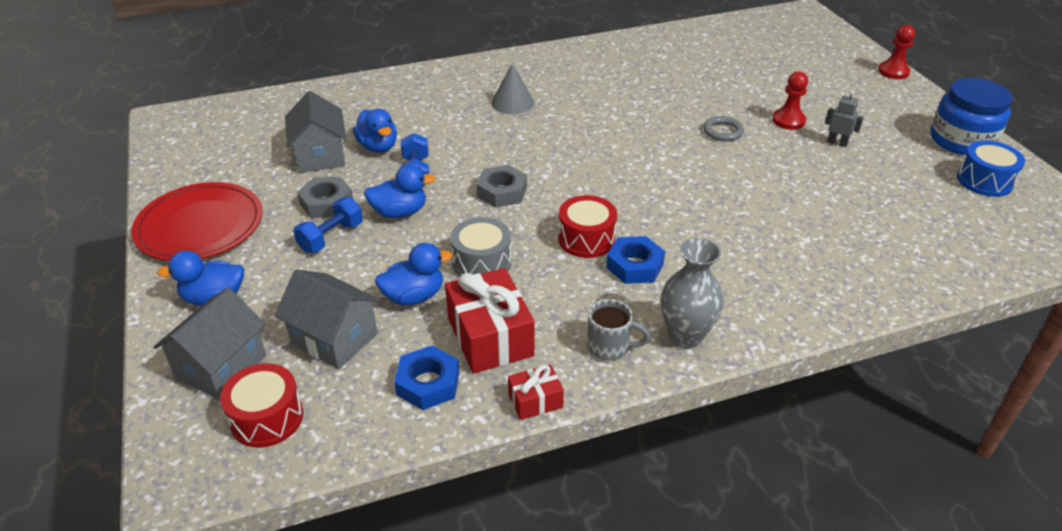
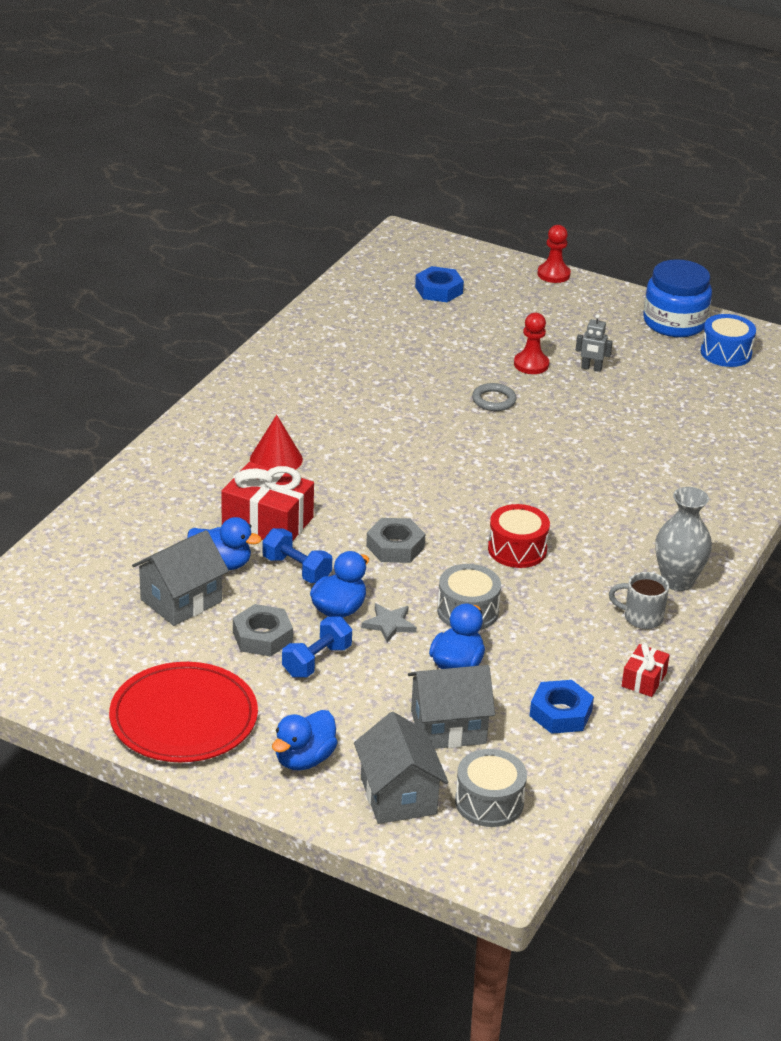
camera: 45 degrees left, 5 degrees down
red drum [220,363,303,448] -> grey drum [455,749,527,827]
grey house [285,91,346,173] -> grey house turned 75 degrees counterclockwise [132,530,229,626]
blue dumbbell [293,197,363,253] -> blue dumbbell turned 45 degrees clockwise [282,616,352,678]
red gift [445,268,535,374] -> red gift moved to [221,462,314,541]
grey cone [491,63,535,114] -> red cone [250,415,303,470]
grey mug [587,299,650,361] -> grey mug turned 135 degrees counterclockwise [609,572,669,629]
blue nut [606,236,665,284] -> blue nut moved to [415,266,464,302]
grey robot [825,90,864,147] -> grey robot turned 150 degrees counterclockwise [576,314,613,372]
none -> grey star [361,603,417,643]

